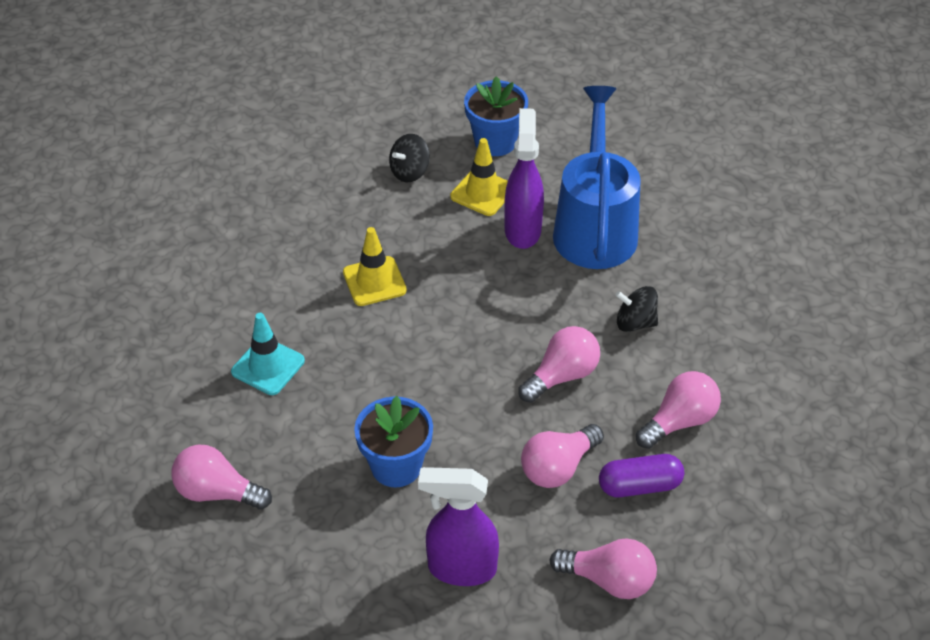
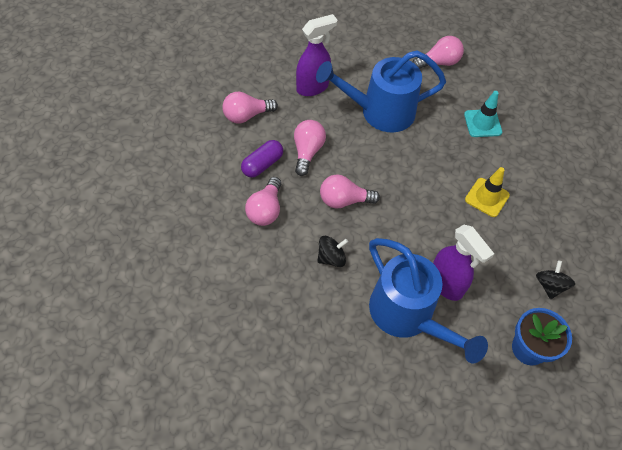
camera: 140 degrees right, 10 degrees up
blue flower pot [354,396,433,487] -> blue watering can [316,50,446,132]
yellow traffic cone [450,138,508,216] -> none
pink light bulb [518,326,600,403] -> pink light bulb turned 75 degrees clockwise [320,175,380,208]

